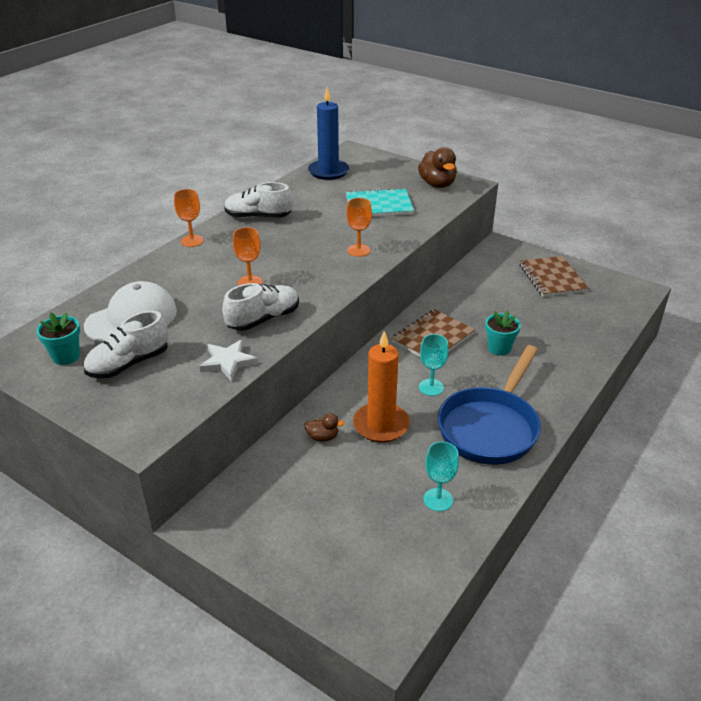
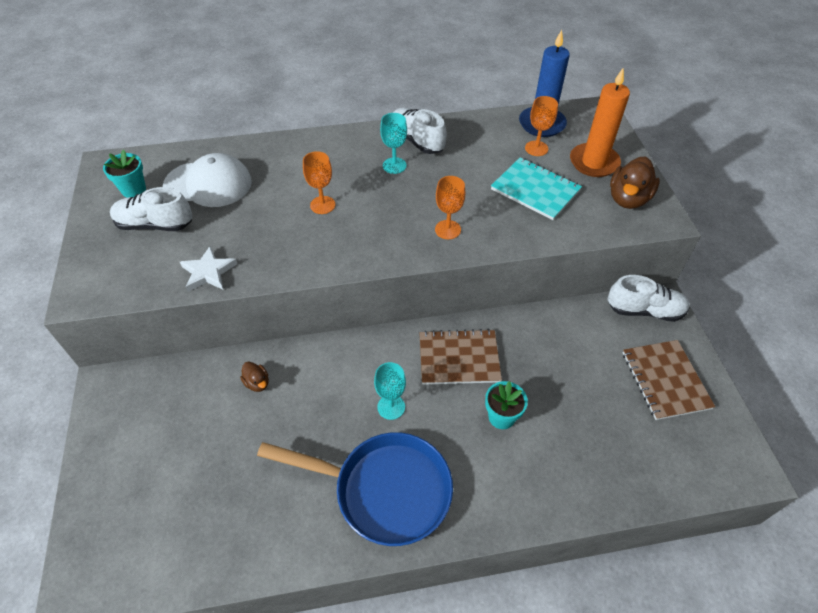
camera: 45 degrees right, 15 degrees up
orange goblet [174,189,204,247] -> orange goblet moved to [525,96,558,156]
white shoe [222,283,299,331] -> white shoe moved to [607,275,690,322]
orange candle [353,331,410,443] -> orange candle moved to [570,68,630,177]
turquoise goblet [423,441,459,511] -> turquoise goblet moved to [380,113,407,174]
blue pan [438,345,541,465] -> blue pan turned 150 degrees counterclockwise [257,432,453,546]
brown notebook [520,256,589,297] -> brown notebook turned 45 degrees counterclockwise [623,340,715,420]

